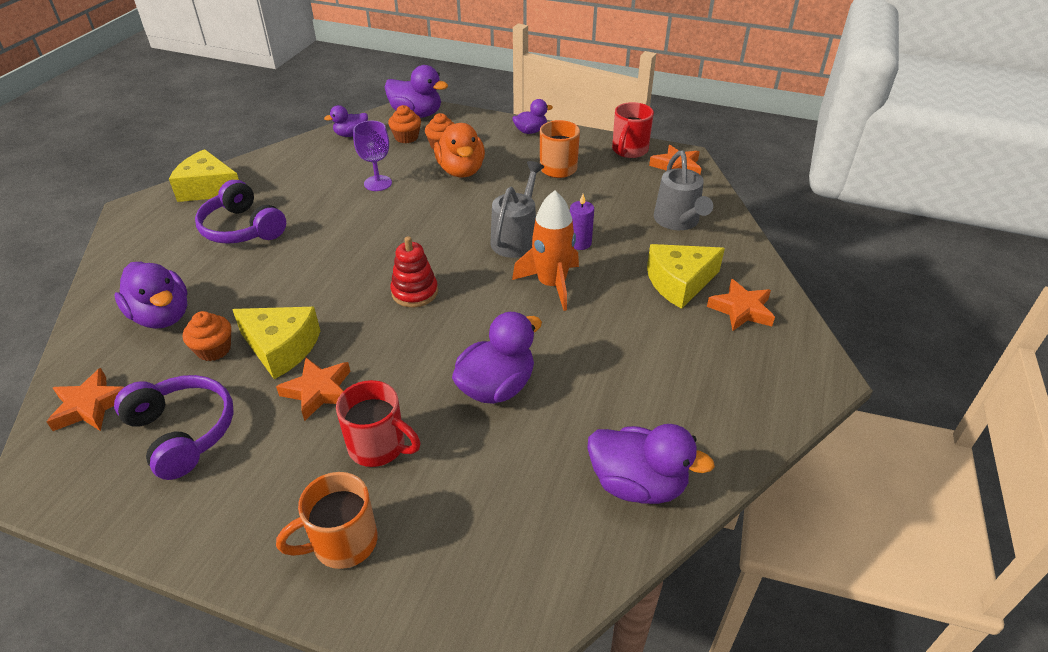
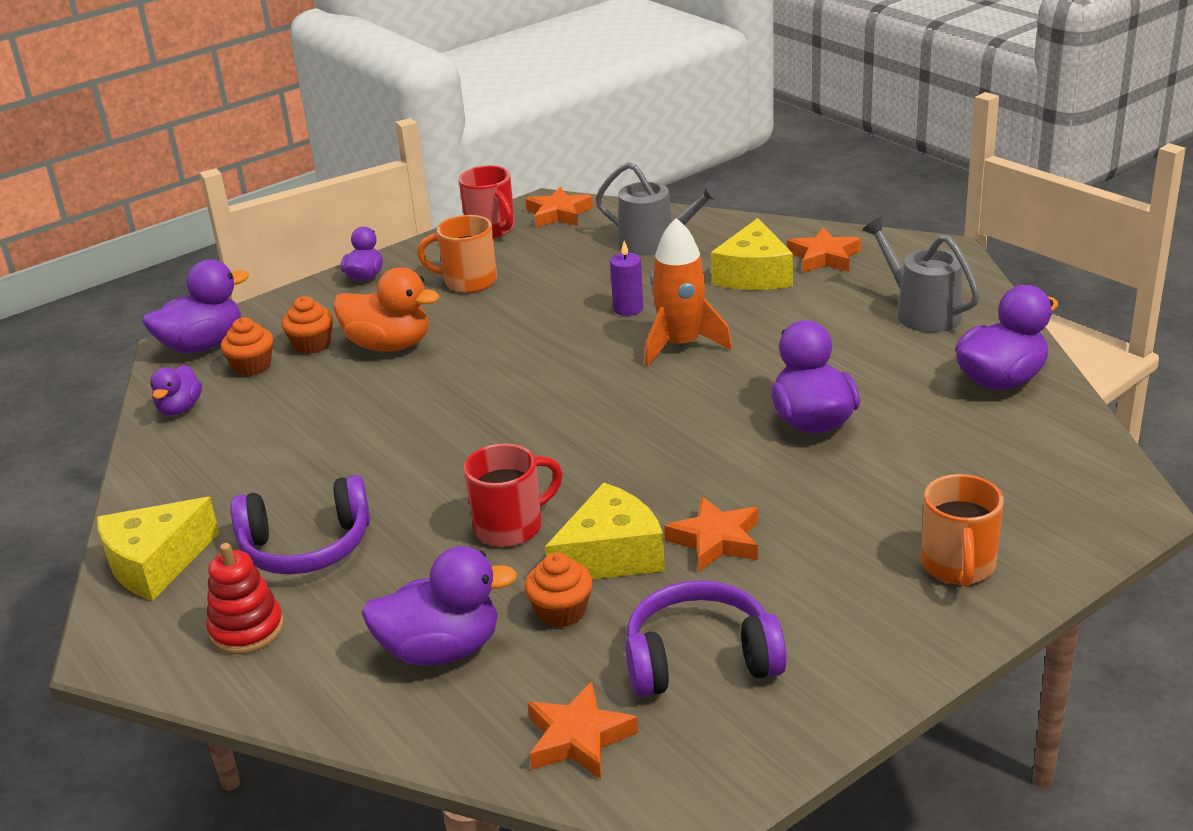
camera: 55 degrees left, 10 degrees down
red mug [336,380,421,467] -> red mug moved to [464,443,563,547]
purple goblet [353,121,392,191] -> none
red stacking toy [390,236,438,307] -> red stacking toy moved to [206,543,284,654]
grey watering can [490,161,544,258] -> grey watering can moved to [862,217,980,333]

